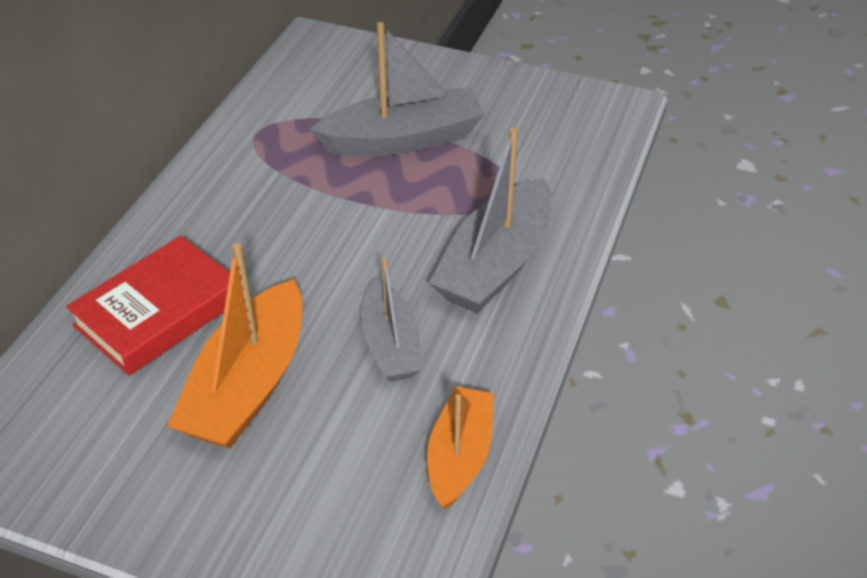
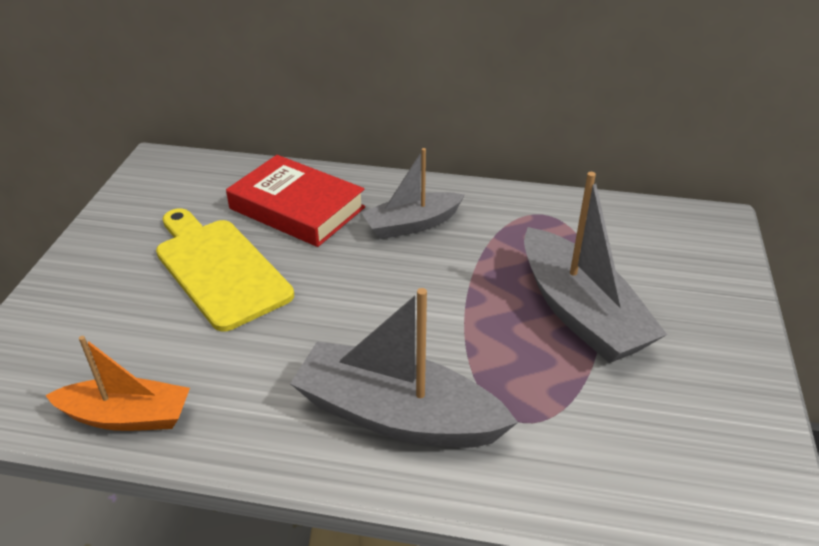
camera: 80 degrees right, 5 degrees down
orange boat [167,243,303,449] -> yellow cutting board [156,208,294,332]
grey boat [361,258,422,382] -> grey boat moved to [361,148,465,239]

